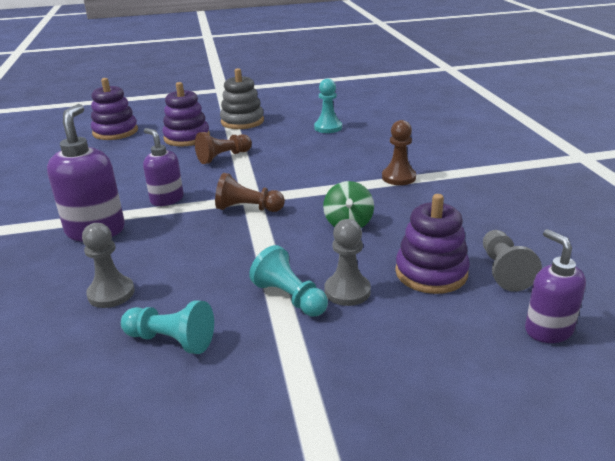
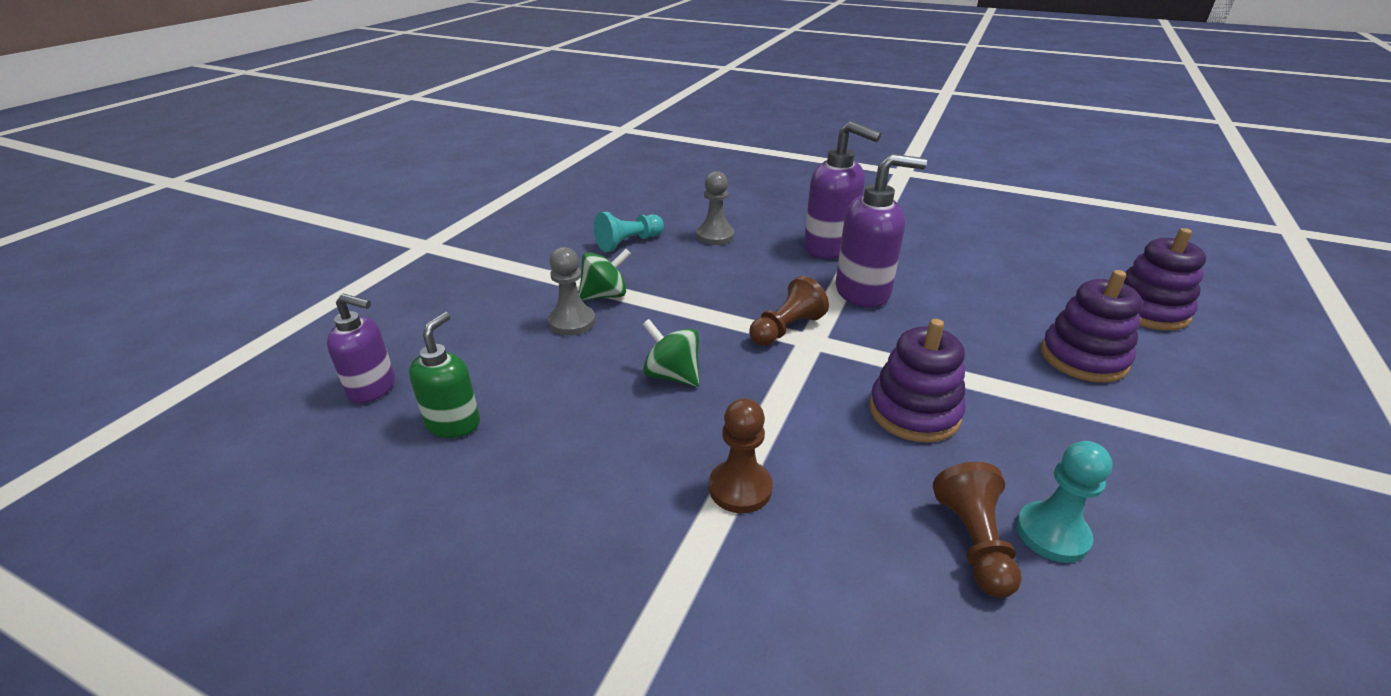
camera: 125 degrees right, 5 degrees up
purple soap dispenser [143,128,184,206] -> purple soap dispenser [836,154,927,308], size x1.56
brown pawn [195,132,252,164] -> brown pawn moved to [933,462,1021,598]
grey stacking toy [220,68,264,129] -> none
turquoise pawn [249,245,328,317] -> green spinning top [579,249,631,301]
purple stacking toy [395,194,470,294] -> purple stacking toy moved to [869,319,965,443]
grey pawn [483,230,542,292] -> green soap dispenser [409,312,480,438]

